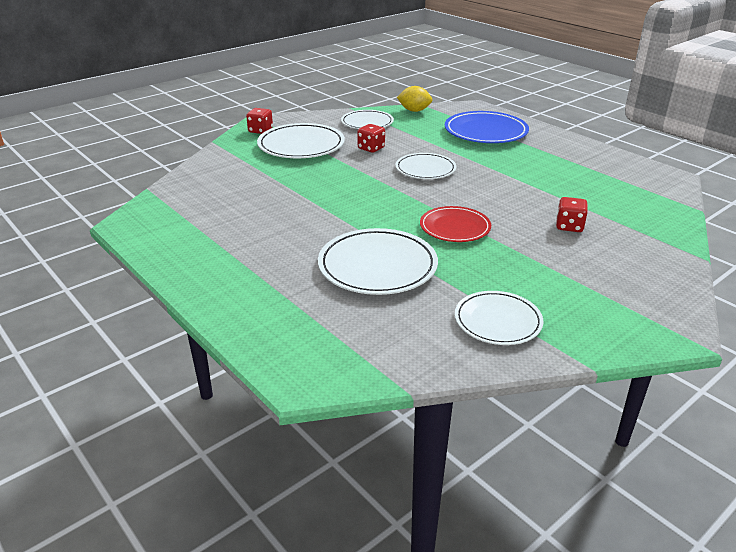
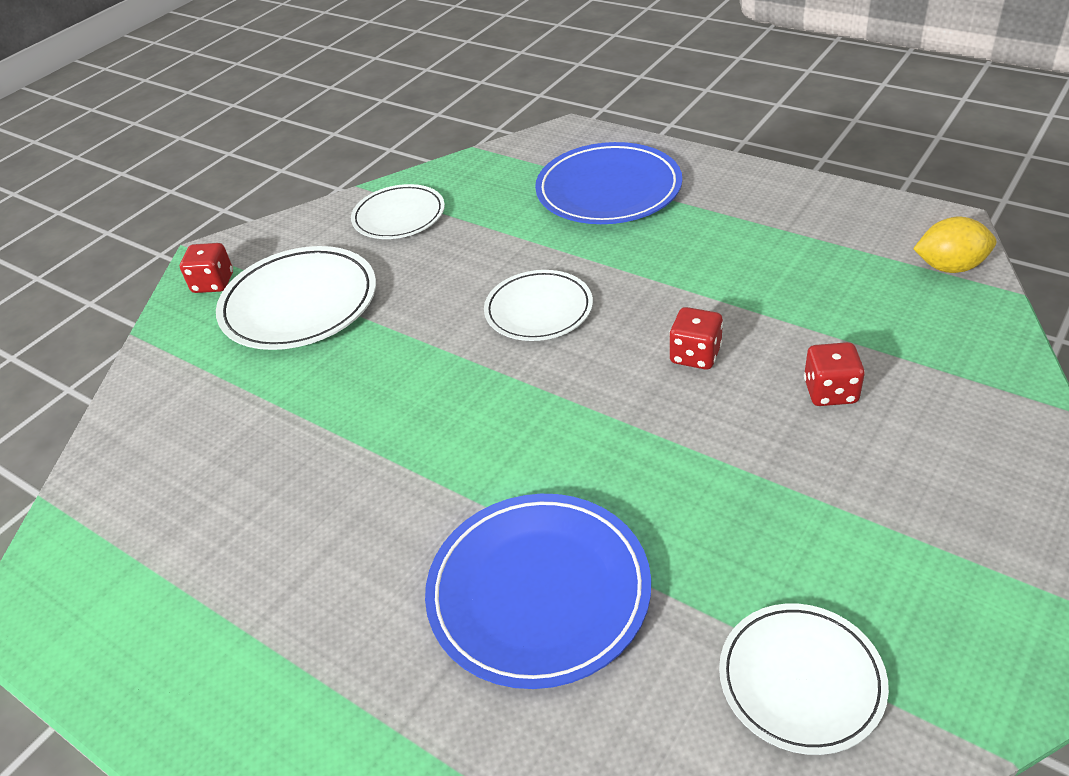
camera: 10 degrees left, 10 degrees up
white plate [318,228,438,295] -> blue plate [425,494,651,689]
red dice [357,124,385,153] -> red dice moved to [669,307,723,369]
yellow lemon [397,86,432,112] -> yellow lemon moved to [913,217,996,273]
red plate [420,206,491,242] -> none

